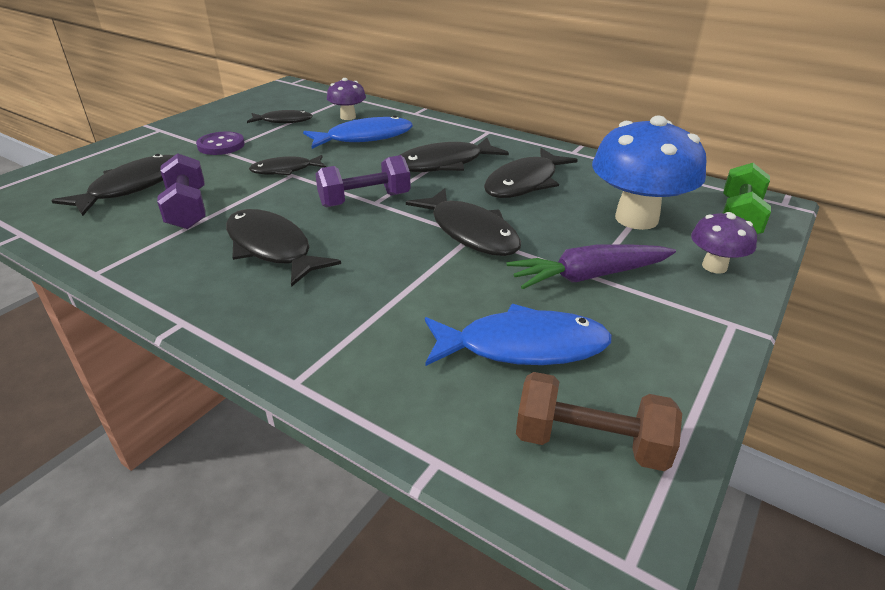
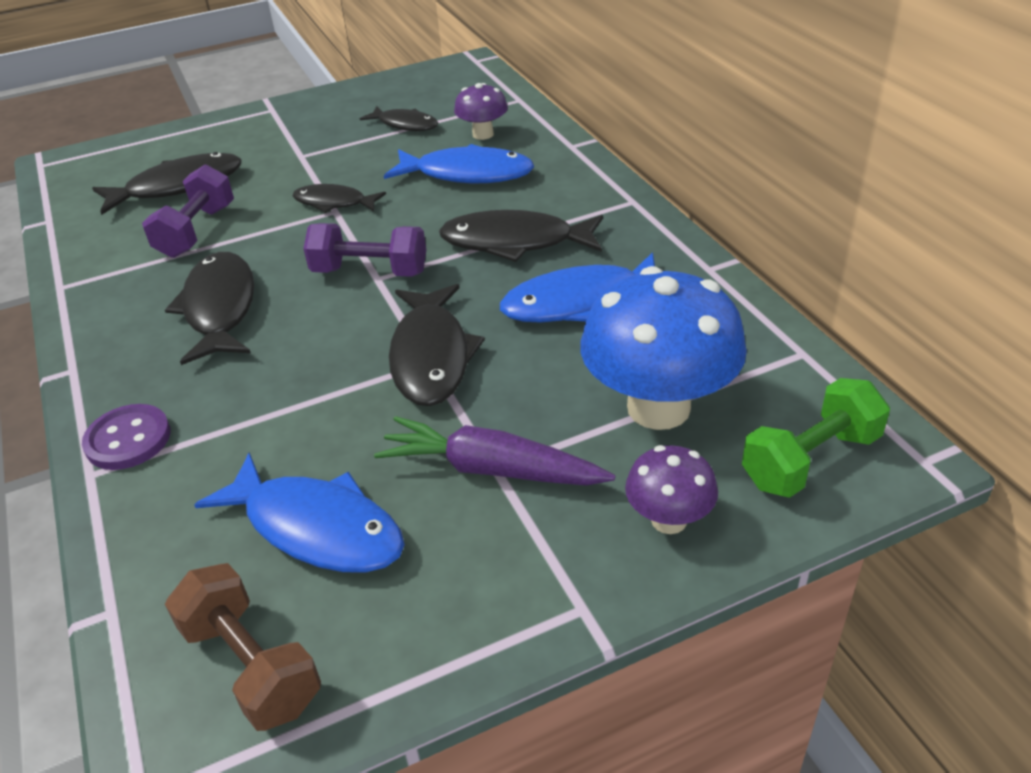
camera: 35 degrees right, 5 degrees up
purple button [196,131,245,155] -> purple button moved to [82,404,170,470]
black fish [484,148,578,198] -> blue fish [500,252,655,323]

